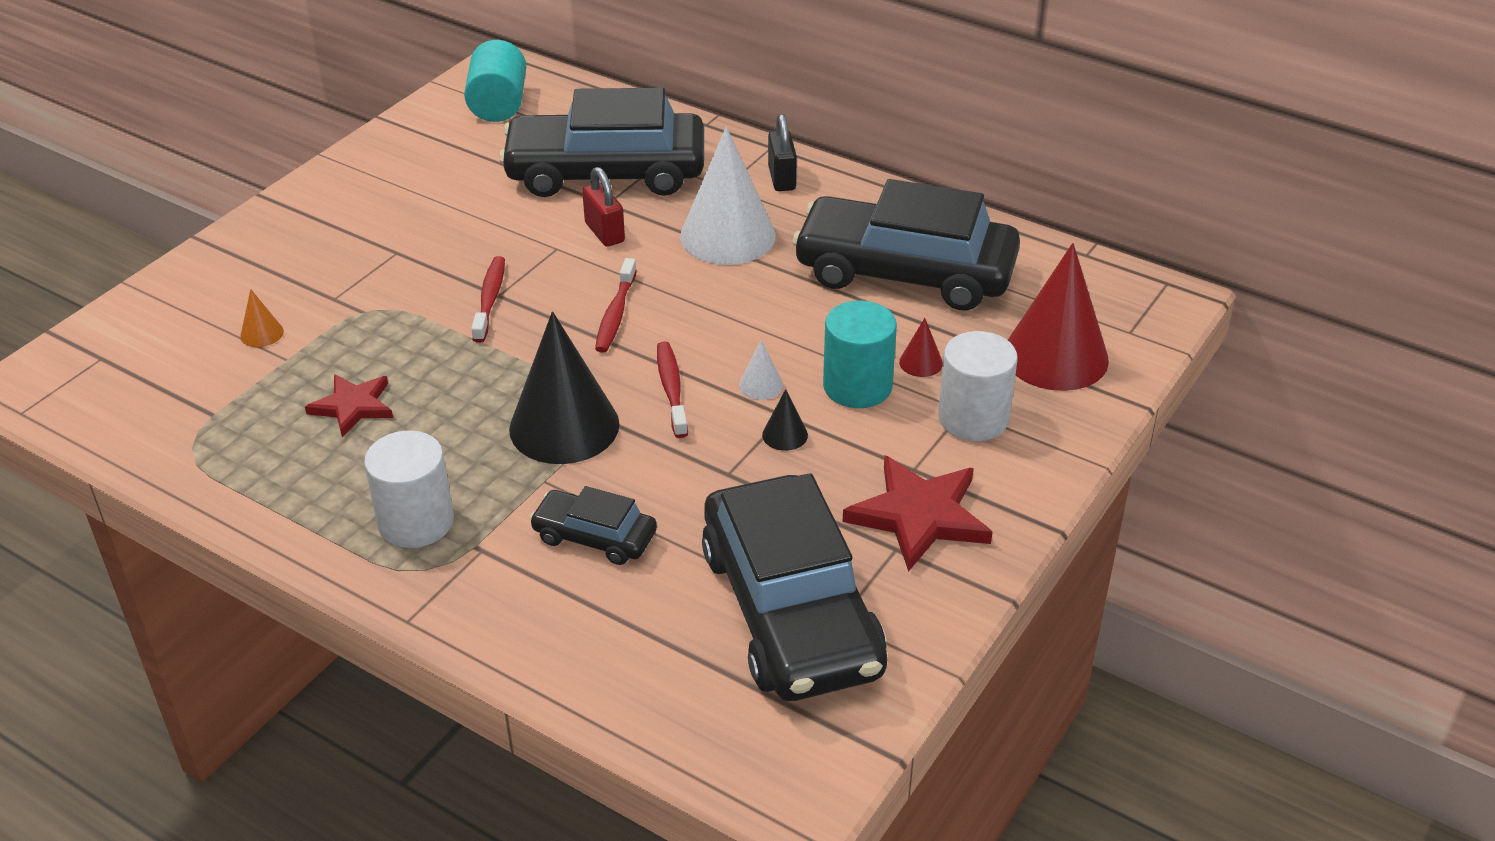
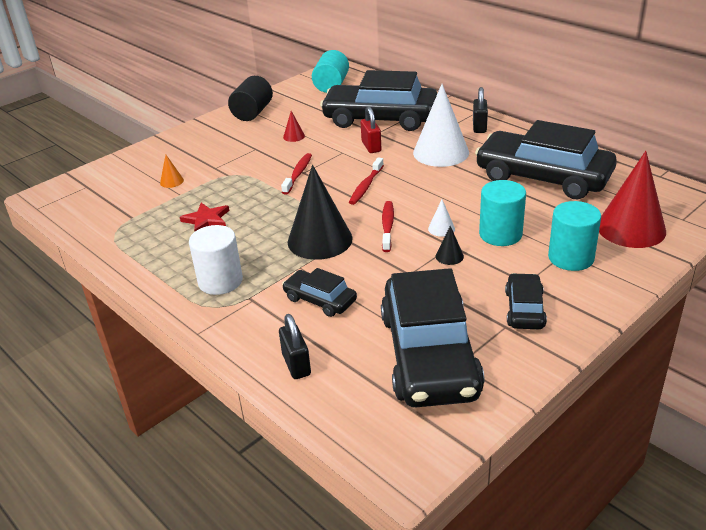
camera: 15 degrees right, 5 degrees down
red star [843,456,992,572] -> black car [505,273,547,329]
red cone [899,318,943,377] -> red cone moved to [283,111,305,142]
white cylinder [938,331,1018,441] -> turquoise cylinder [548,201,601,271]
none -> black cylinder [228,76,273,121]
none -> black padlock [279,314,311,379]

